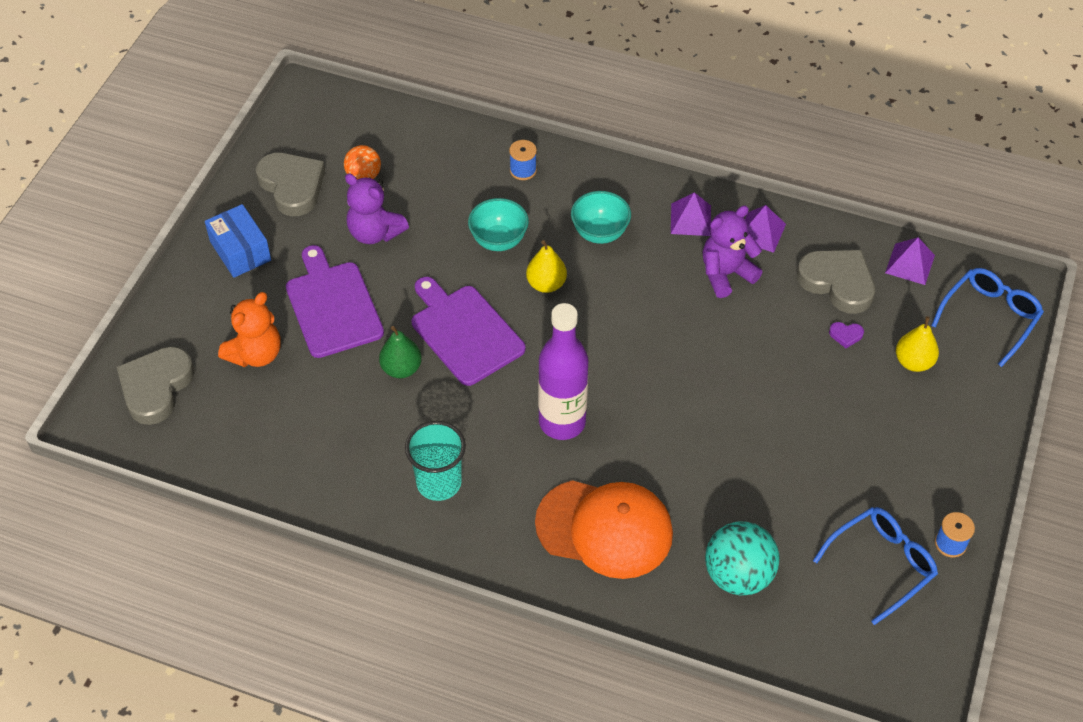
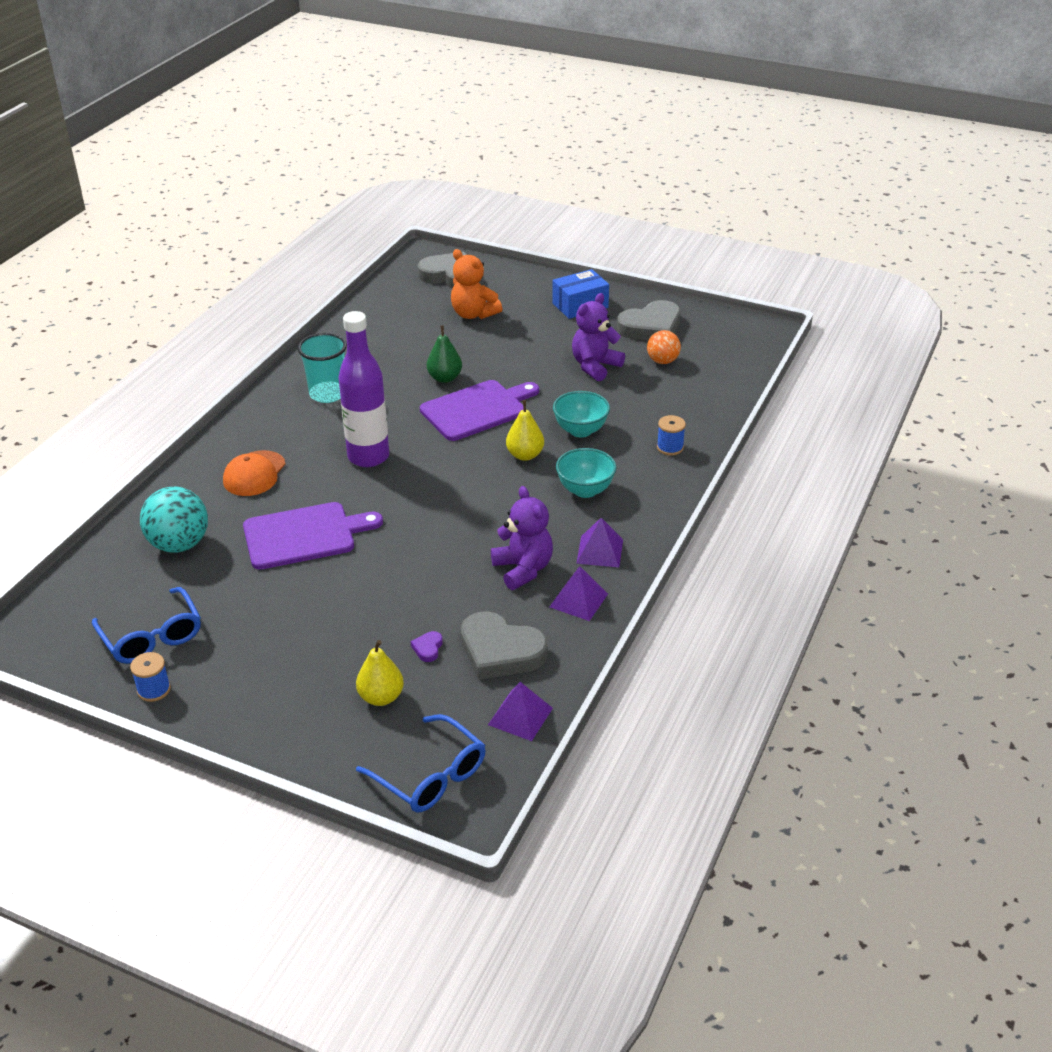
camera: 95 degrees right, 15 degrees down
purple cutting board [286,245,384,358] -> purple cutting board moved to [243,502,383,570]
orange cap [535,480,673,579] -> orange cap [223,450,286,496], size x0.61
grey heart [797,250,875,314] -> grey heart turned 75 degrees clockwise [461,611,548,680]

